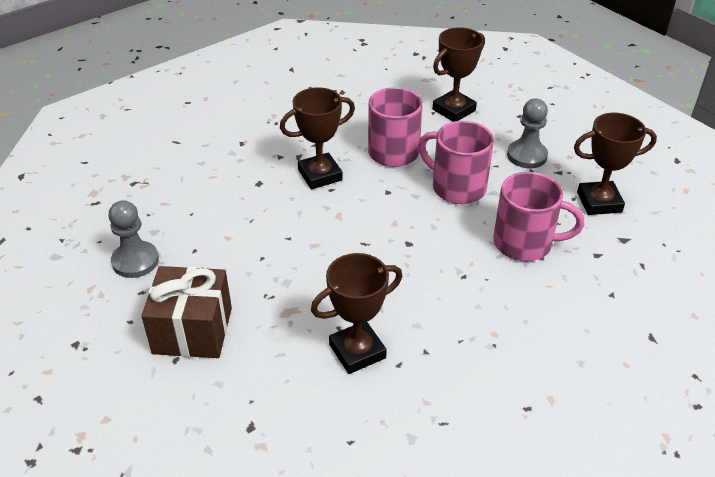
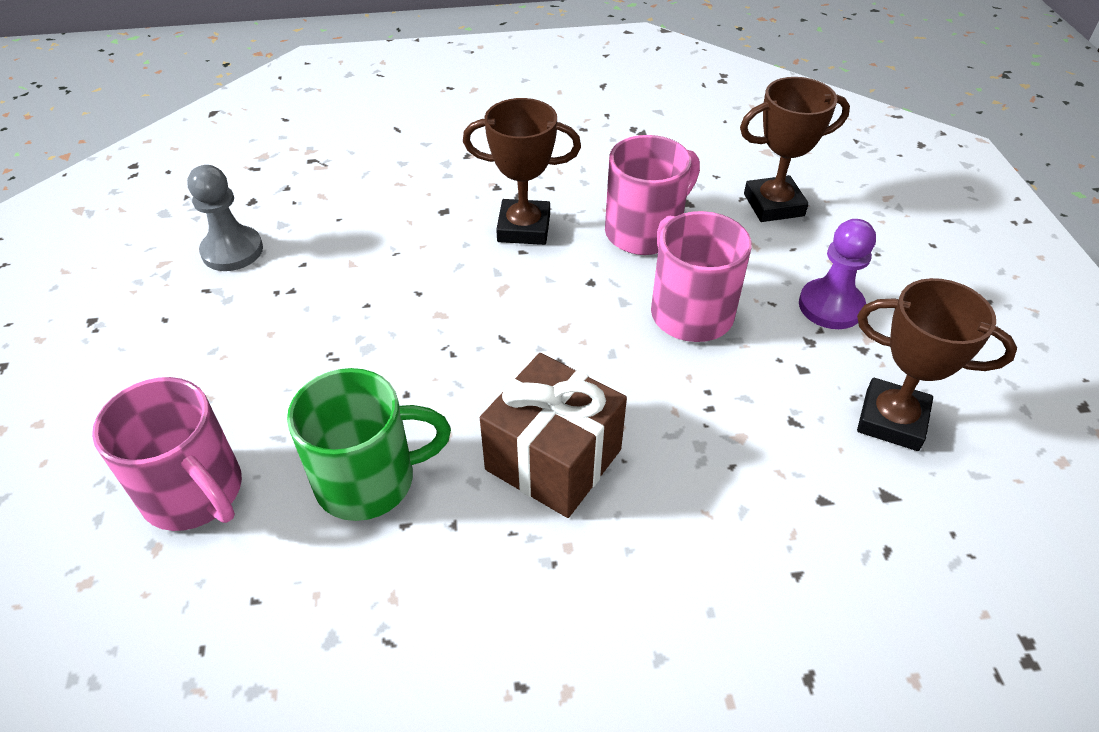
camera: 30 degrees right, 5 degrees up
brown gift [141,266,232,358] -> brown gift moved to [480,353,627,518]
brown trophy [311,253,402,374] -> green mug [287,368,451,521]
pink mug [493,172,584,261] -> pink mug moved to [92,377,242,531]
grey pawn [507,98,548,168] -> purple pawn [799,219,876,329]

